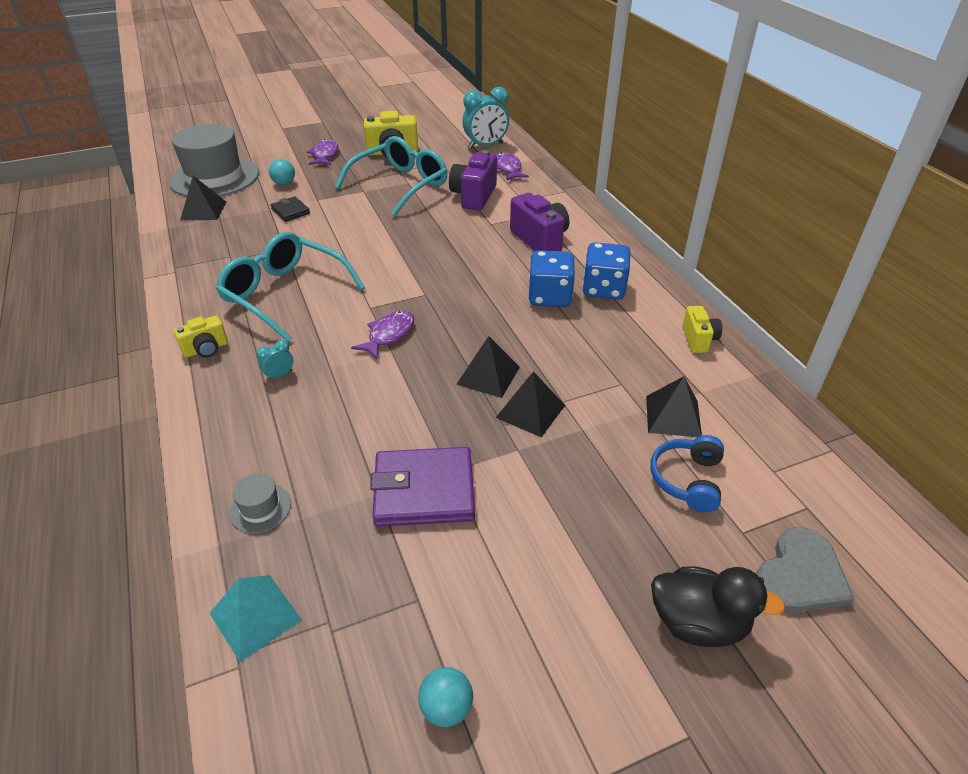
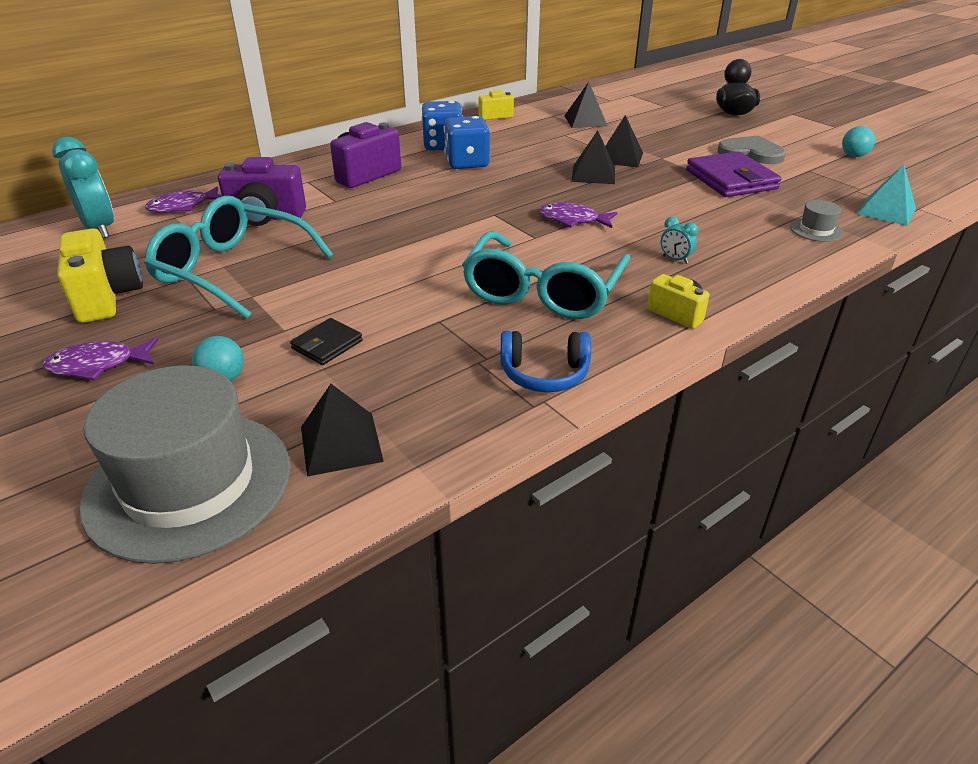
camera: 105 degrees left, 5 degrees down
blue headphones [650,435,724,513] -> blue headphones moved to [500,331,591,392]
grey heart [756,527,854,613] -> grey heart moved to [717,136,786,164]

